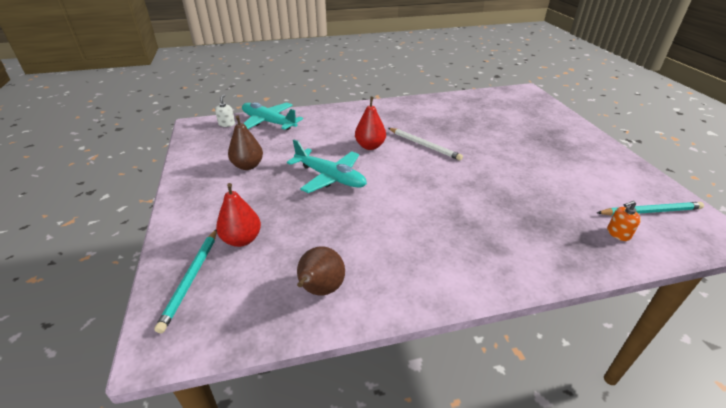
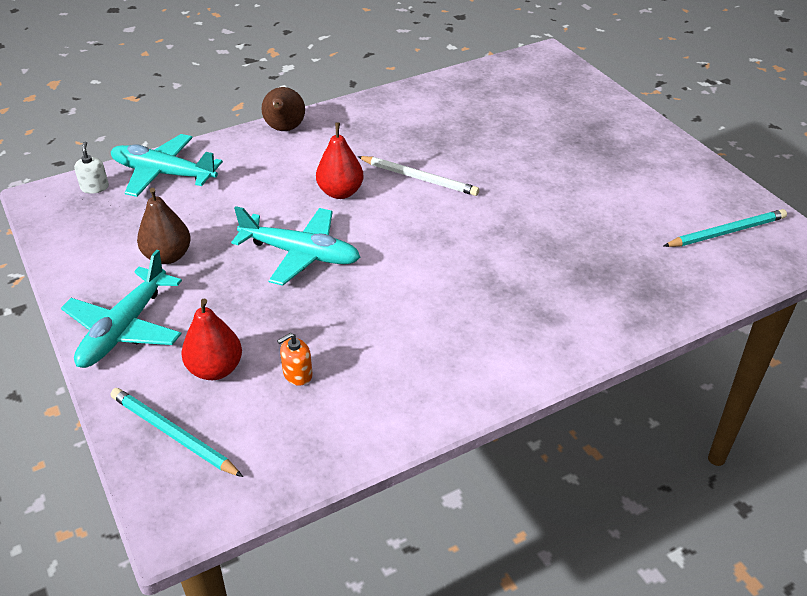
camera: 15 degrees left, 5 degrees up
turquoise pencil [154,230,217,333] -> turquoise pencil turned 135 degrees clockwise [111,388,243,477]
brown pear [297,246,345,296] -> brown pear moved to [261,87,305,131]
orange soap dispenser [607,201,641,241] -> orange soap dispenser moved to [277,333,313,386]
none -> turquoise plane [61,250,182,368]

